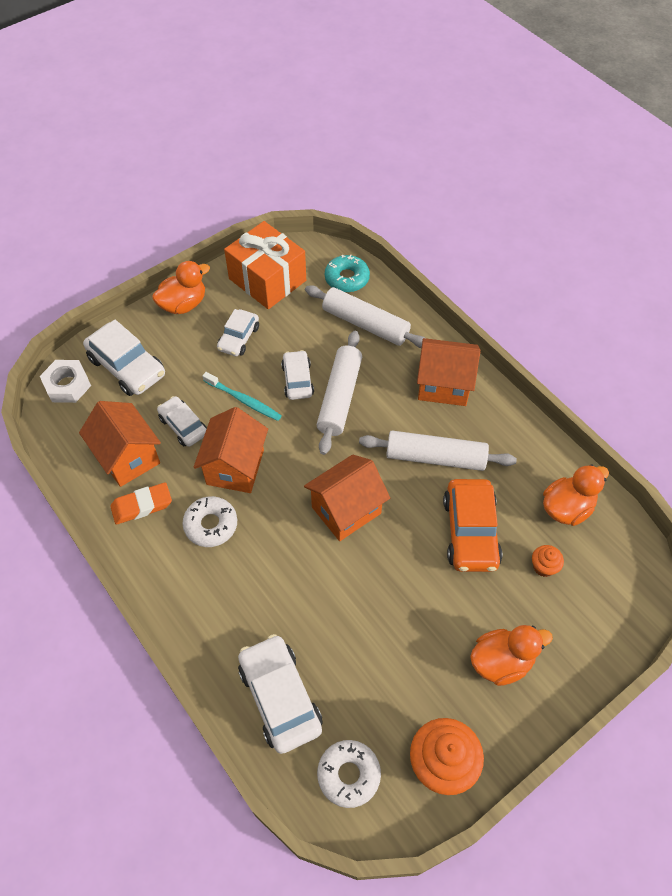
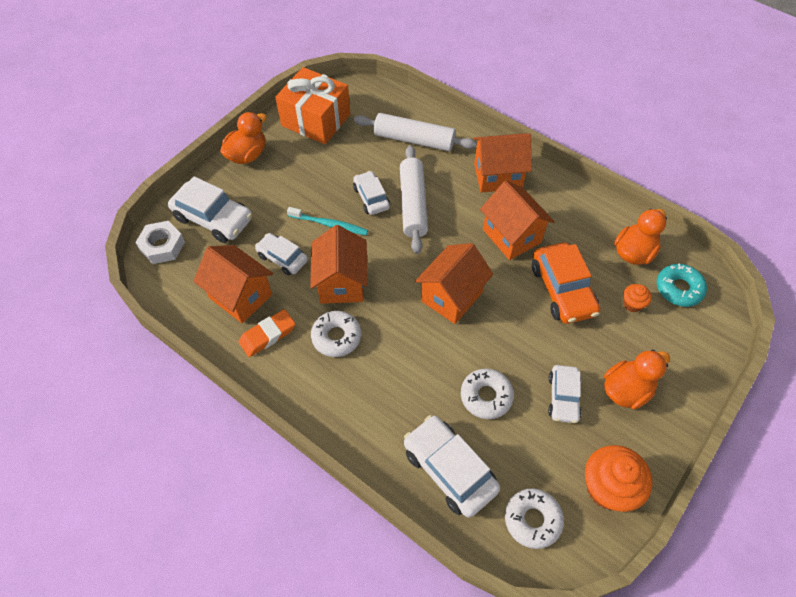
camera: 15 degrees left, 0 degrees up
white car [217,309,259,356] -> white car moved to [548,365,582,423]
turquoise donut [325,254,370,292] -> turquoise donut moved to [657,263,707,307]
white rolling pin [359,431,517,471] -> orange house [480,181,555,260]
none -> white donut [461,369,514,419]

